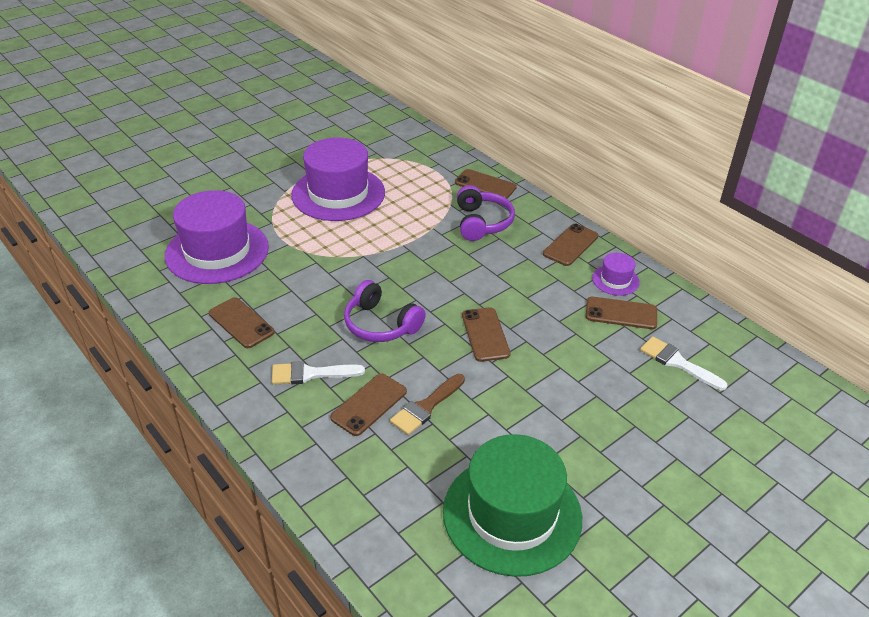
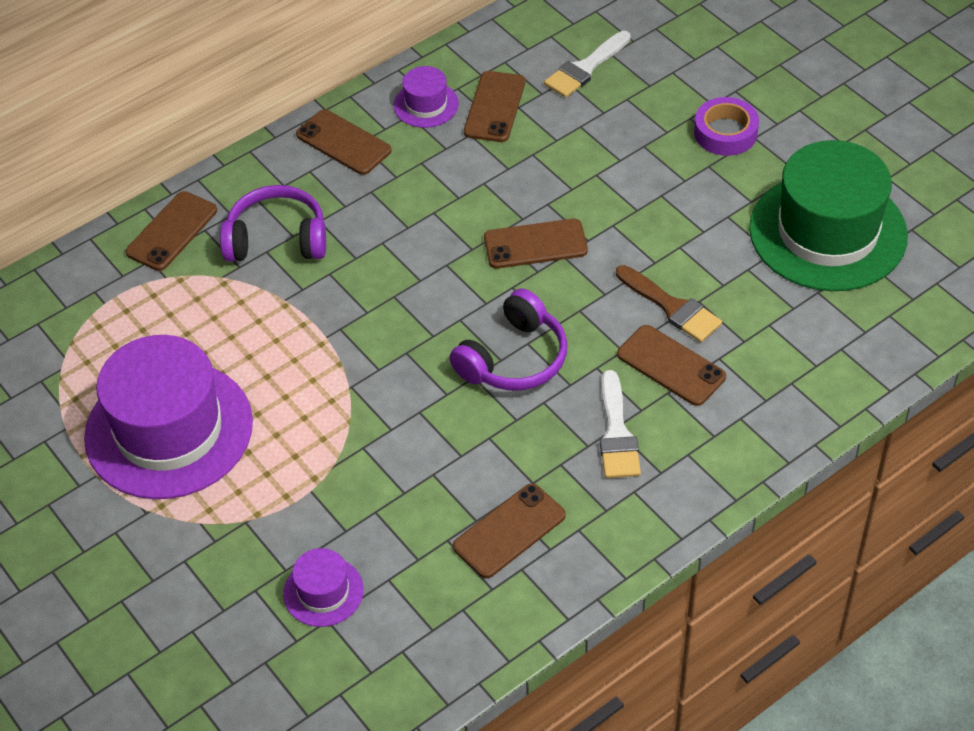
camera: 85 degrees left, 10 degrees up
purple hat [165,190,269,284] -> purple hat [283,548,364,627], size x0.45
none -> purple tape [694,97,759,156]

